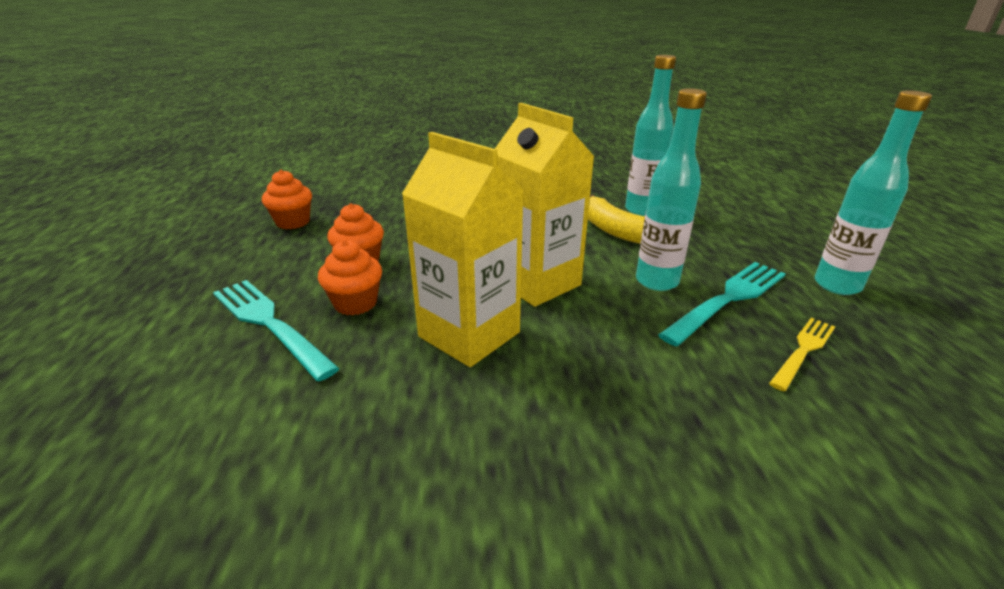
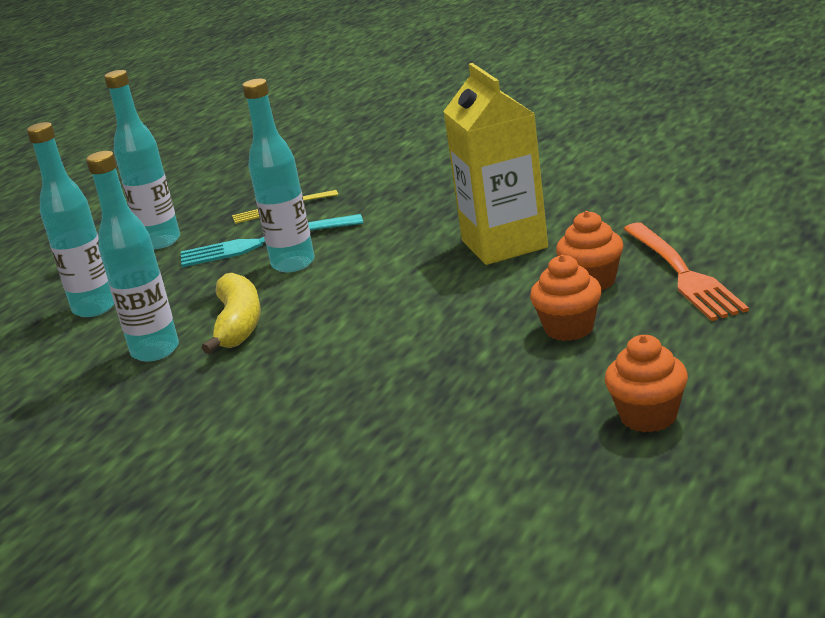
camera: 145 degrees left, 5 degrees down
turquoise fork [213,280,339,381] -> orange fork [623,223,749,321]
yellow carton [495,103,595,307] -> none
none -> turquoise bottle [27,122,114,317]

